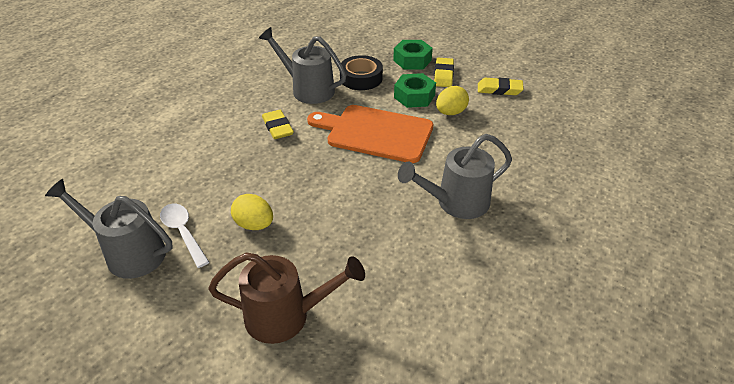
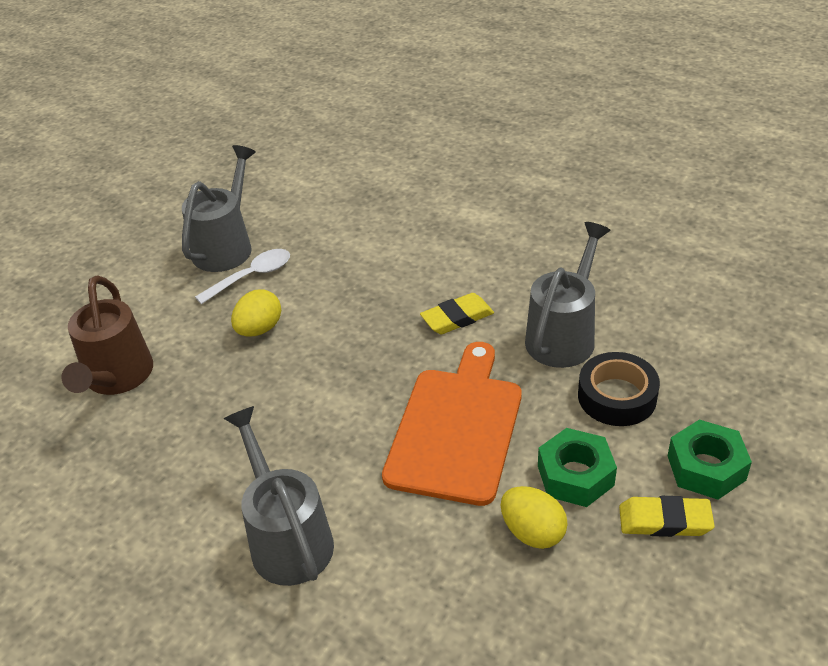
camera: 90 degrees right, 0 degrees up
yellow eraser [478,78,524,95] -> none

